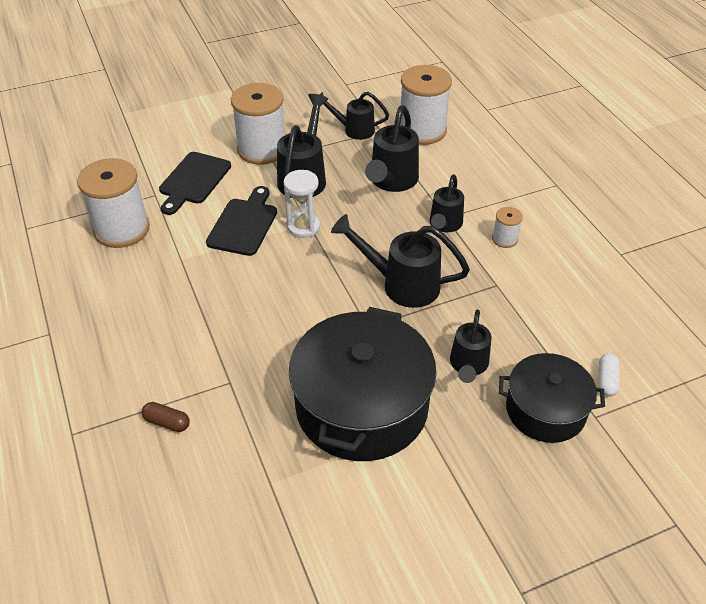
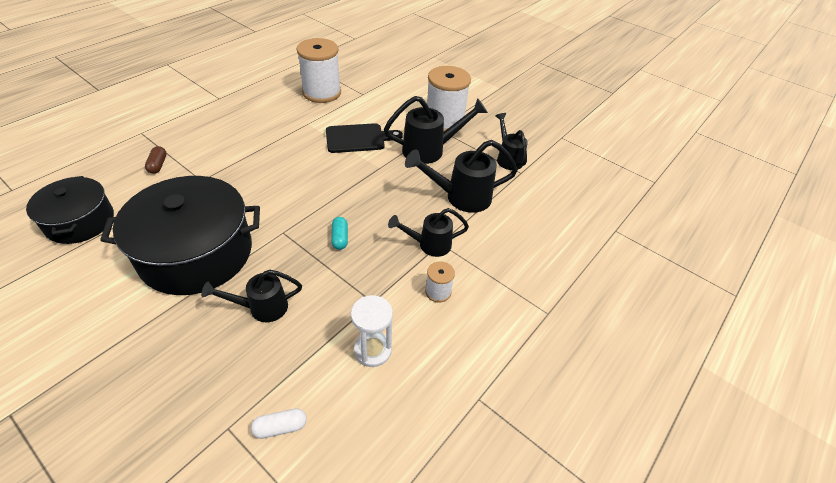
camera: 60 degrees right, 0 degrees up
black cutting board [159,152,231,215] -> none
white hourglass [284,170,320,238] -> white hourglass moved to [351,295,393,367]
black watering can [331,214,470,308] -> turquoise capsule [332,217,348,250]
white spool [400,65,452,145] -> none
black pot [499,353,605,443] -> black pot moved to [26,176,114,244]

